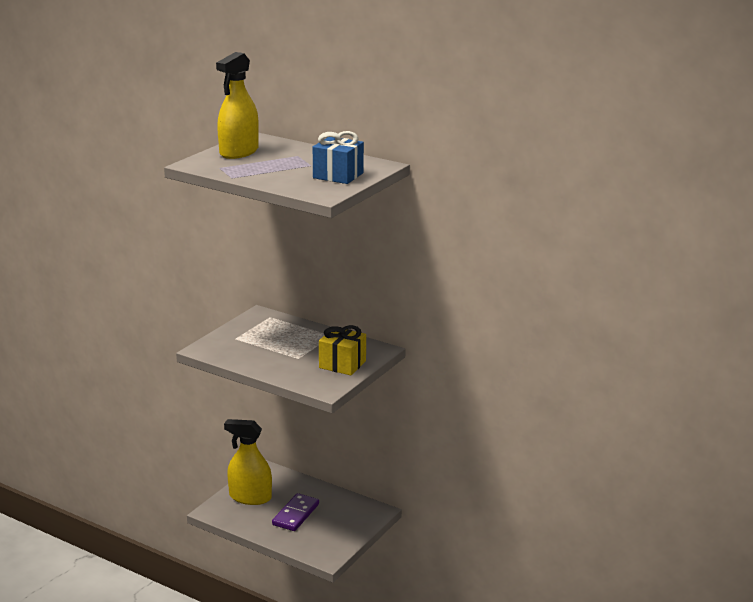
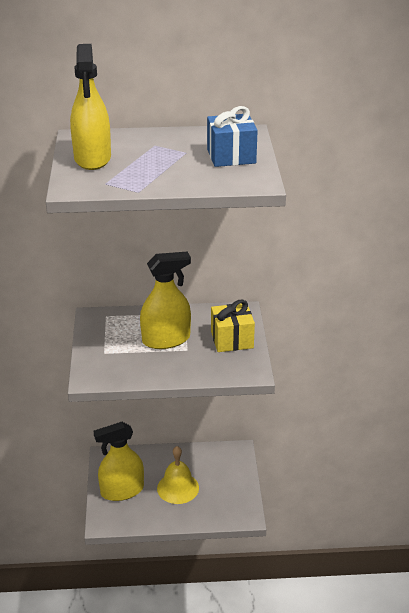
camera: 35 degrees left, 10 degrees up
purple domino [272,493,319,531] -> yellow bell [157,446,199,504]
none -> yellow spray bottle [140,252,191,349]

